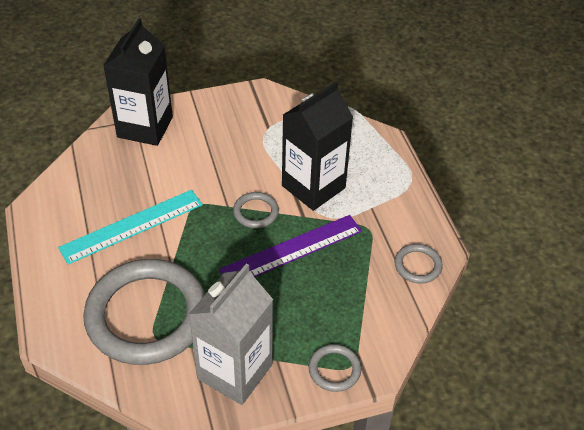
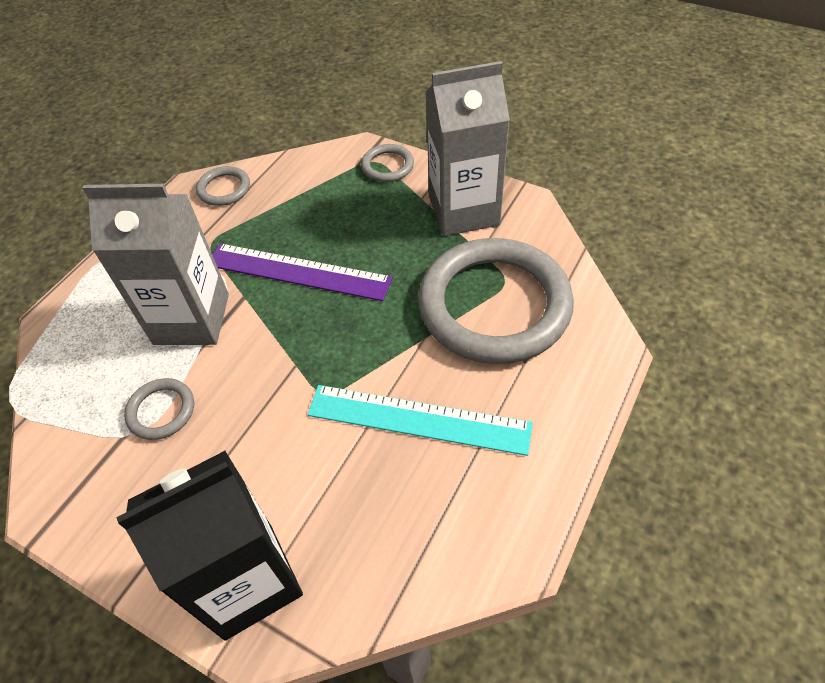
camera: 130 degrees left, 5 degrees up
grey ring [233,192,279,228] -> grey ring moved to [124,378,194,440]
black carton [282,81,353,211] -> grey carton [83,184,229,345]

